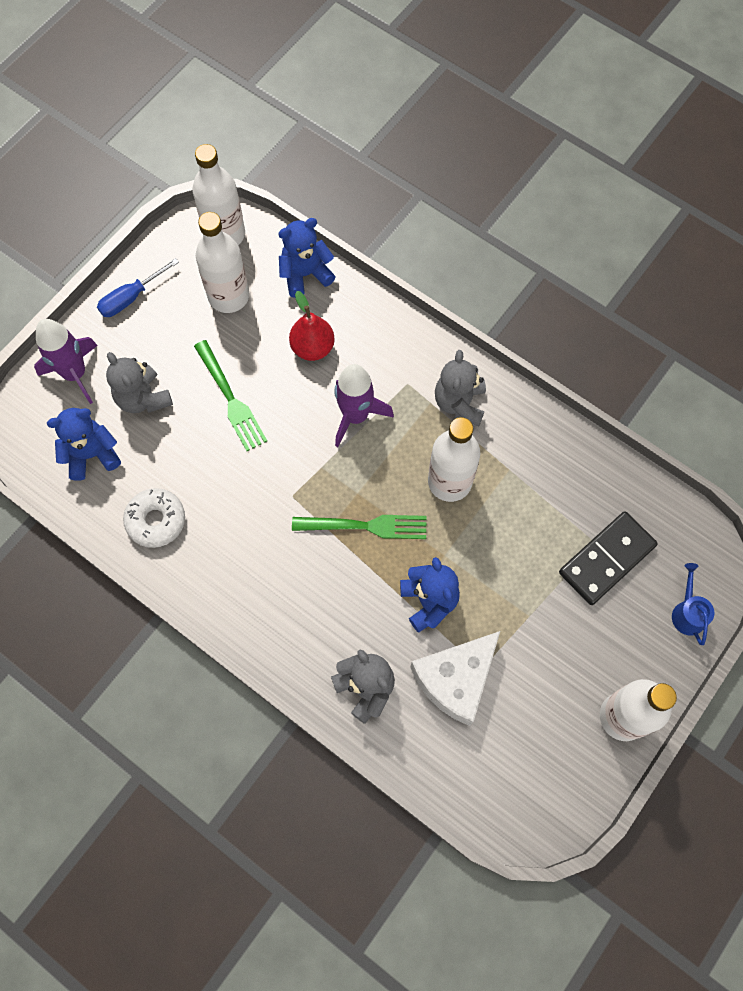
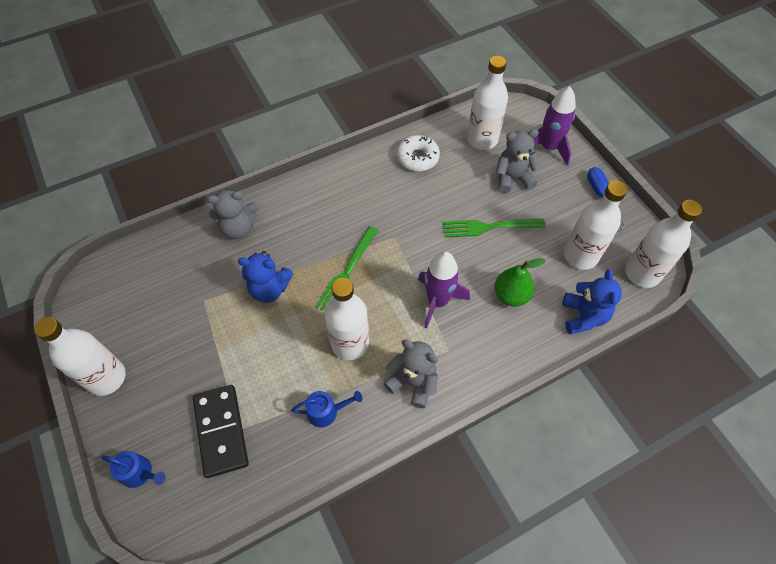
camera: 115 degrees right, 10 degrees down
blue teddy bear [47,408,121,481] -> white bottle [467,56,508,150]
red pear [289,291,335,361] -> green pear [494,258,546,307]
white cheese [410,631,500,726] -> none
none -> blue watering can [291,391,362,427]

